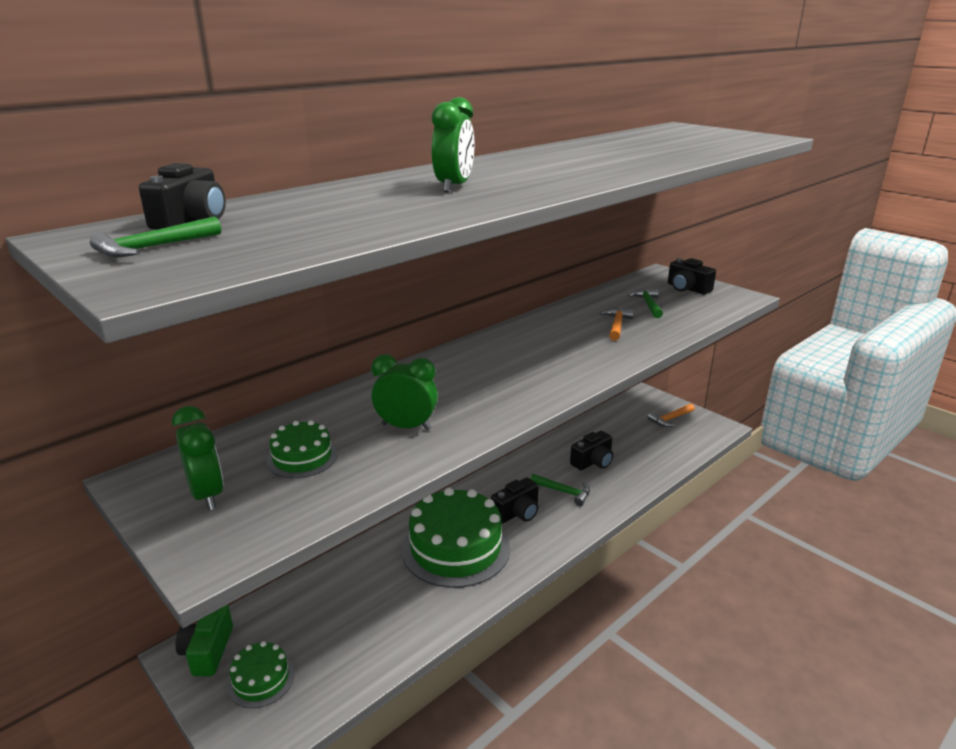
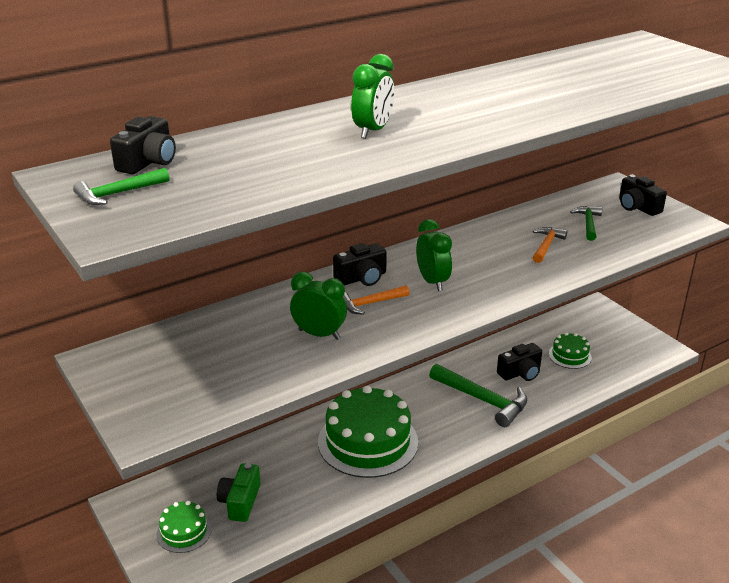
camera: 10 degrees right, 5 degrees up
green clock [172,406,224,510] -> green clock moved to [416,219,452,291]
green camera [175,605,233,676] -> green camera moved to [217,463,261,522]
green cake [267,420,337,478] -> green cake moved to [549,332,592,369]
black camera [491,477,539,523] -> black camera moved to [333,243,387,286]
green hammer [530,474,590,506] -> green hammer [429,364,527,427], size x1.75
orange hammer [647,404,695,427] -> orange hammer moved to [343,285,410,314]

